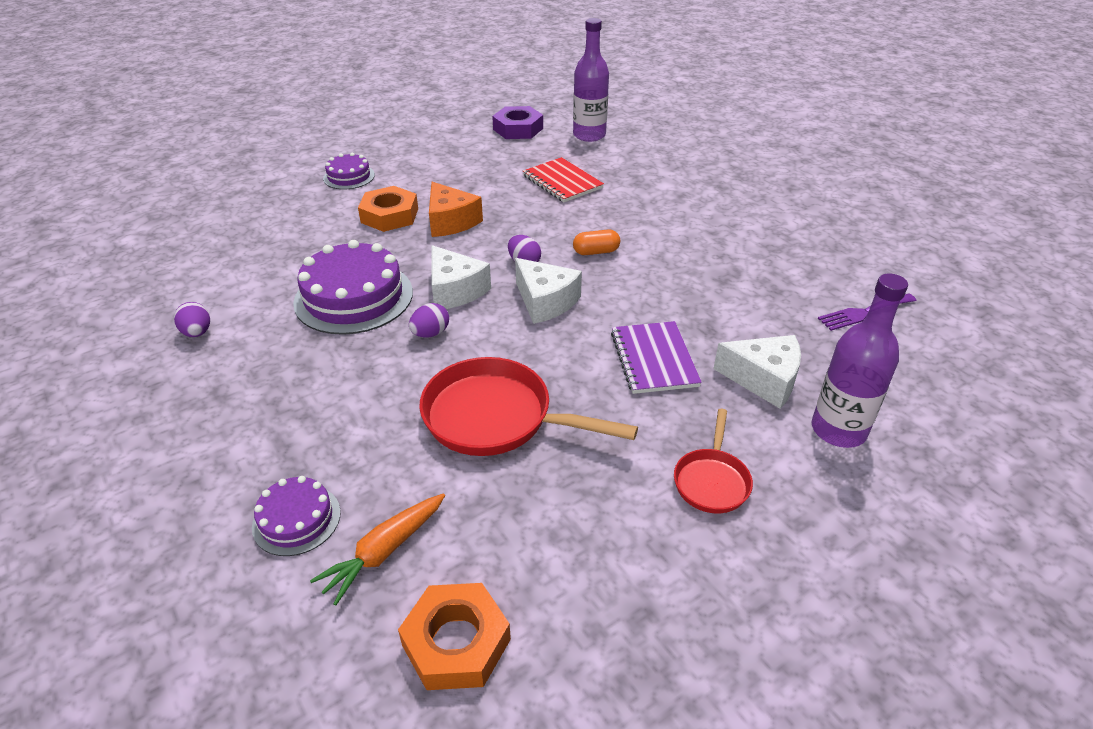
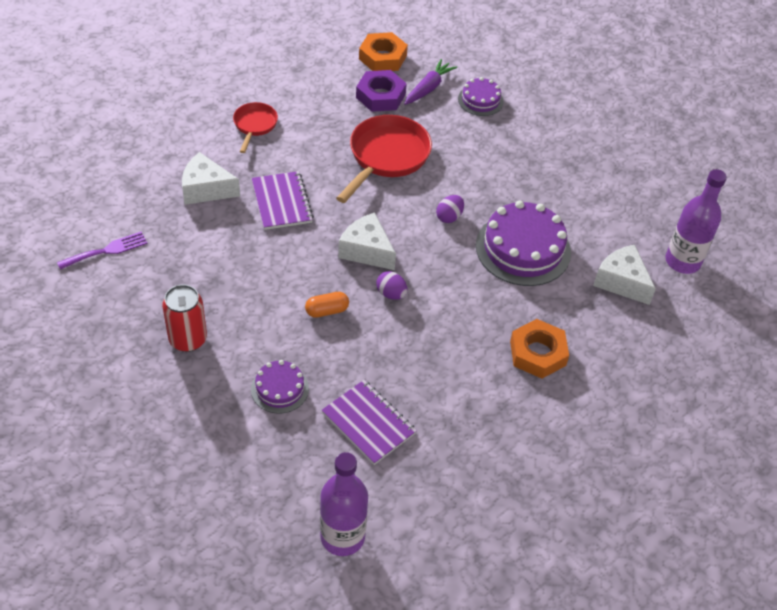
camera: 170 degrees right, 10 degrees up
purple egg [174,302,210,337] -> none
orange carrot [310,493,445,606] -> purple carrot [404,59,457,105]
purple cake [323,153,375,189] -> purple cake moved to [251,360,309,414]
red pan [419,357,638,456] -> red pan turned 75 degrees counterclockwise [336,115,432,203]
orange cheese [429,182,483,237] -> none
white cheese [432,245,491,309] -> white cheese moved to [593,245,656,305]
purple nut [492,106,543,139] -> purple nut moved to [356,70,407,112]
red notebook [523,157,604,202] -> purple notebook [322,380,417,465]
purple bottle [812,273,908,448] -> purple bottle moved to [665,169,727,274]
none -> red can [162,284,207,352]

